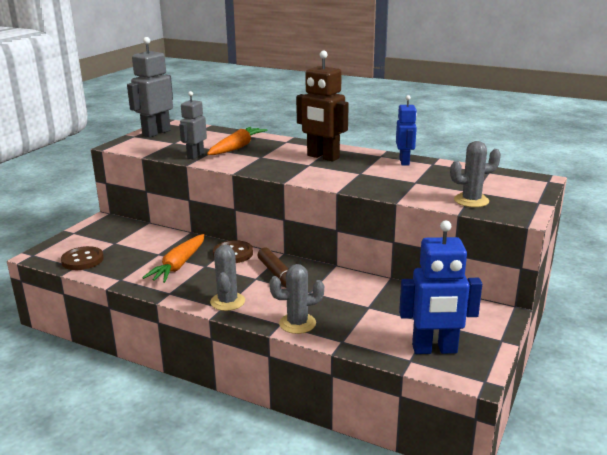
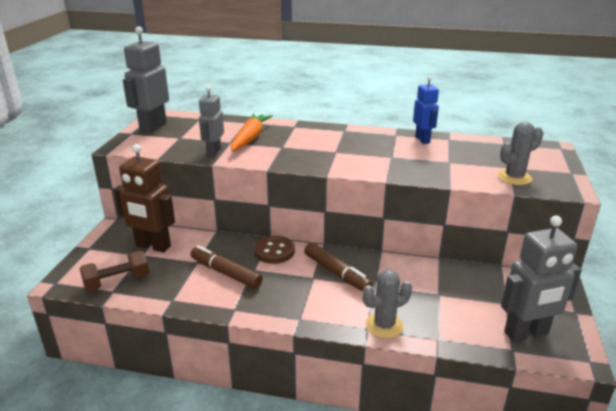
camera: 15 degrees left, 5 degrees up
brown button [61,246,104,270] -> brown dumbbell [79,251,149,291]
orange carrot [142,234,205,283] -> brown marker [191,245,263,289]
grey cactus [210,245,245,311] -> none
brown robot [296,51,349,161] -> brown robot moved to [114,144,175,252]
blue robot [399,220,482,354] -> grey robot [501,215,582,342]

